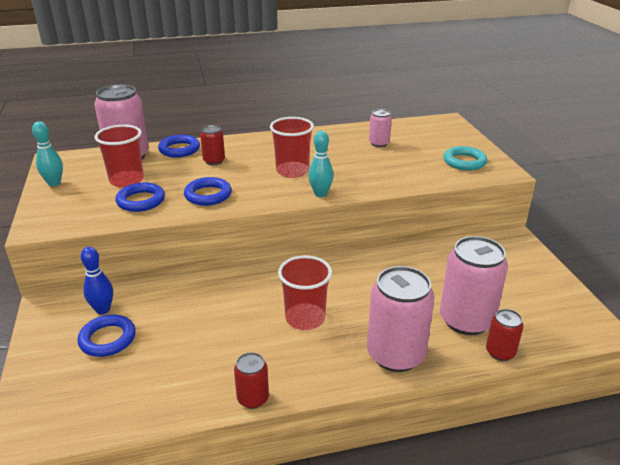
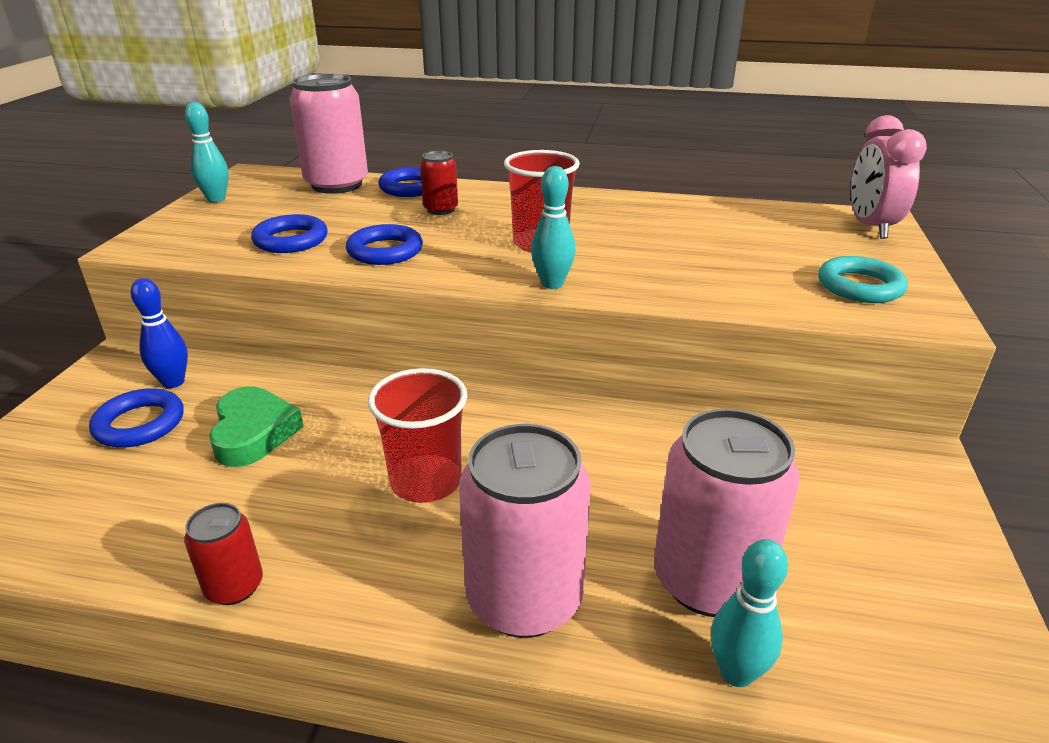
camera: 25 degrees right, 0 degrees up
red cup [95,125,144,187] -> none
pink can [369,109,392,147] -> none
red can [486,309,524,361] -> turquoise bowling pin [711,539,788,687]
none -> green heart [209,387,304,467]
none -> pink clock [851,115,927,239]

